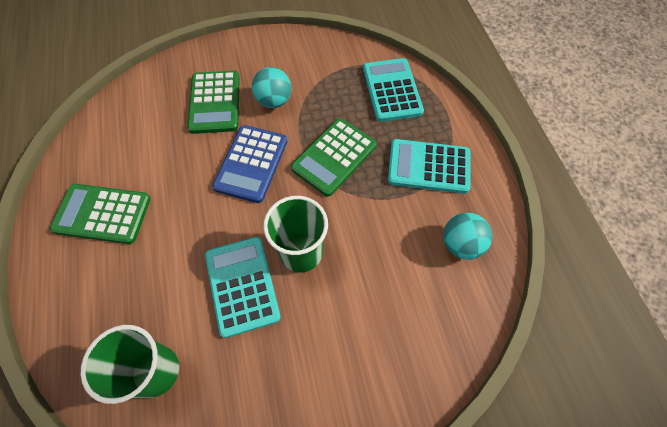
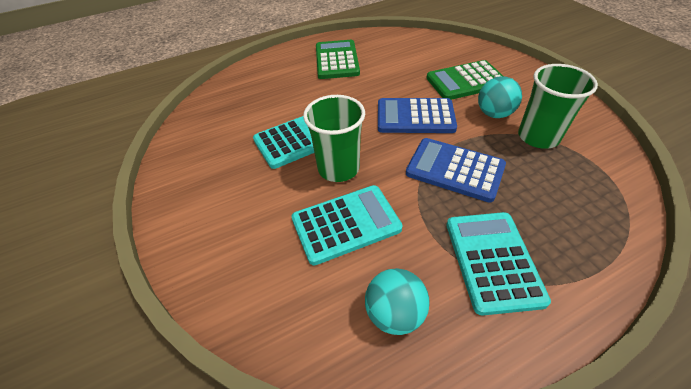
camera: 80 degrees right, 15 degrees down
green cup [80,325,179,404] -> green cup moved to [518,64,598,149]
green calculator [291,118,377,197] -> blue calculator [406,138,506,203]
turquoise calculator [363,58,424,122] -> turquoise calculator moved to [292,185,403,265]

